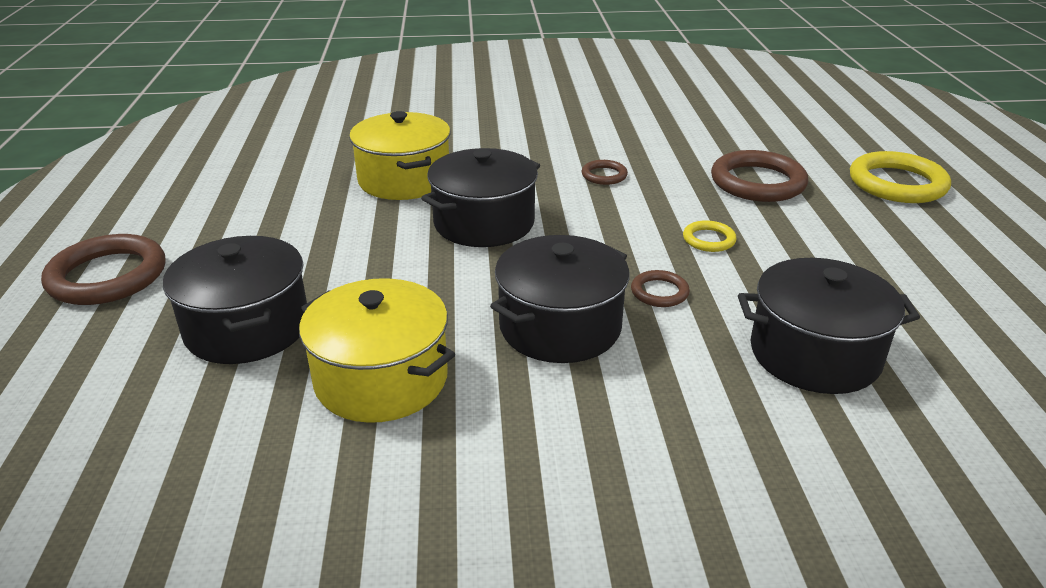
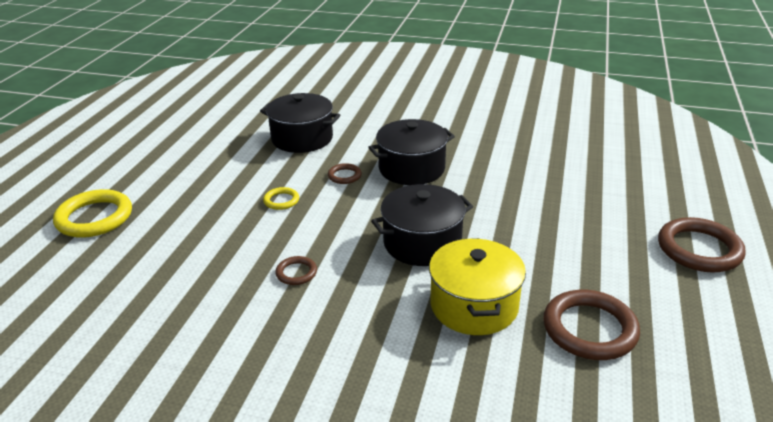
camera: 160 degrees left, 0 degrees up
black pot [163,236,307,364] -> none
yellow pot [299,278,455,423] -> none
brown ring [711,150,808,202] -> brown ring moved to [543,290,640,360]

